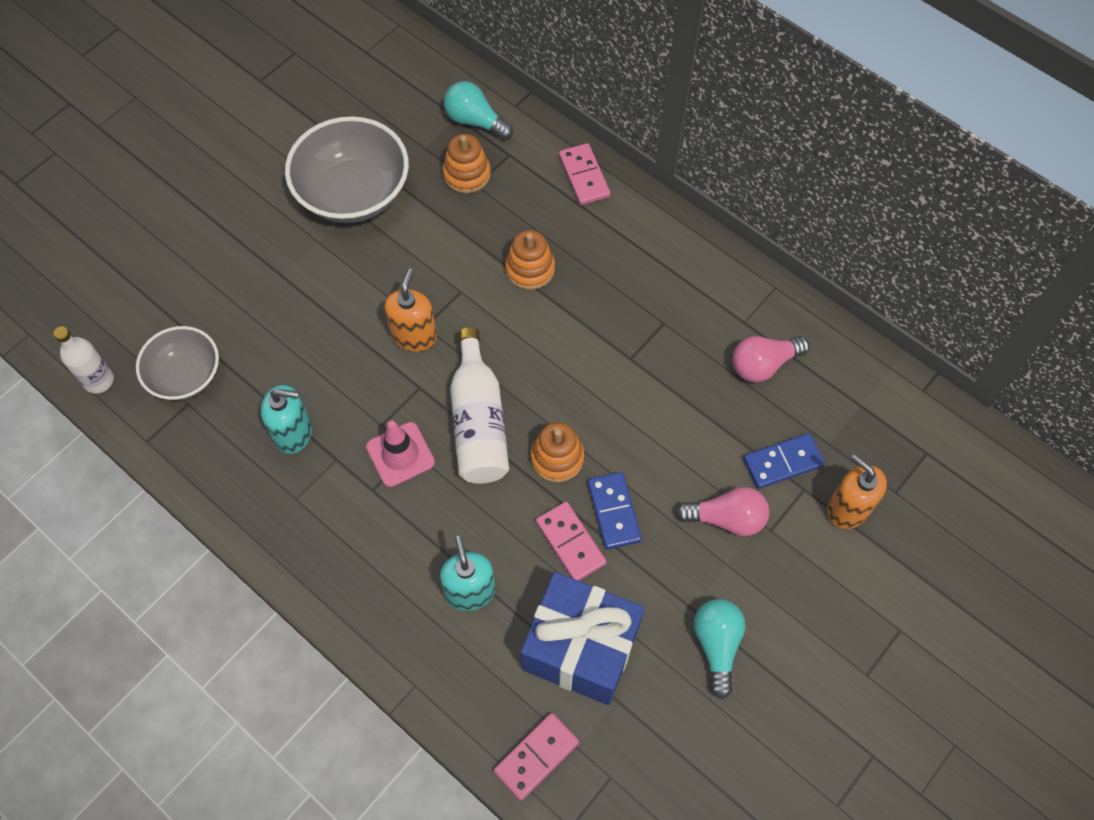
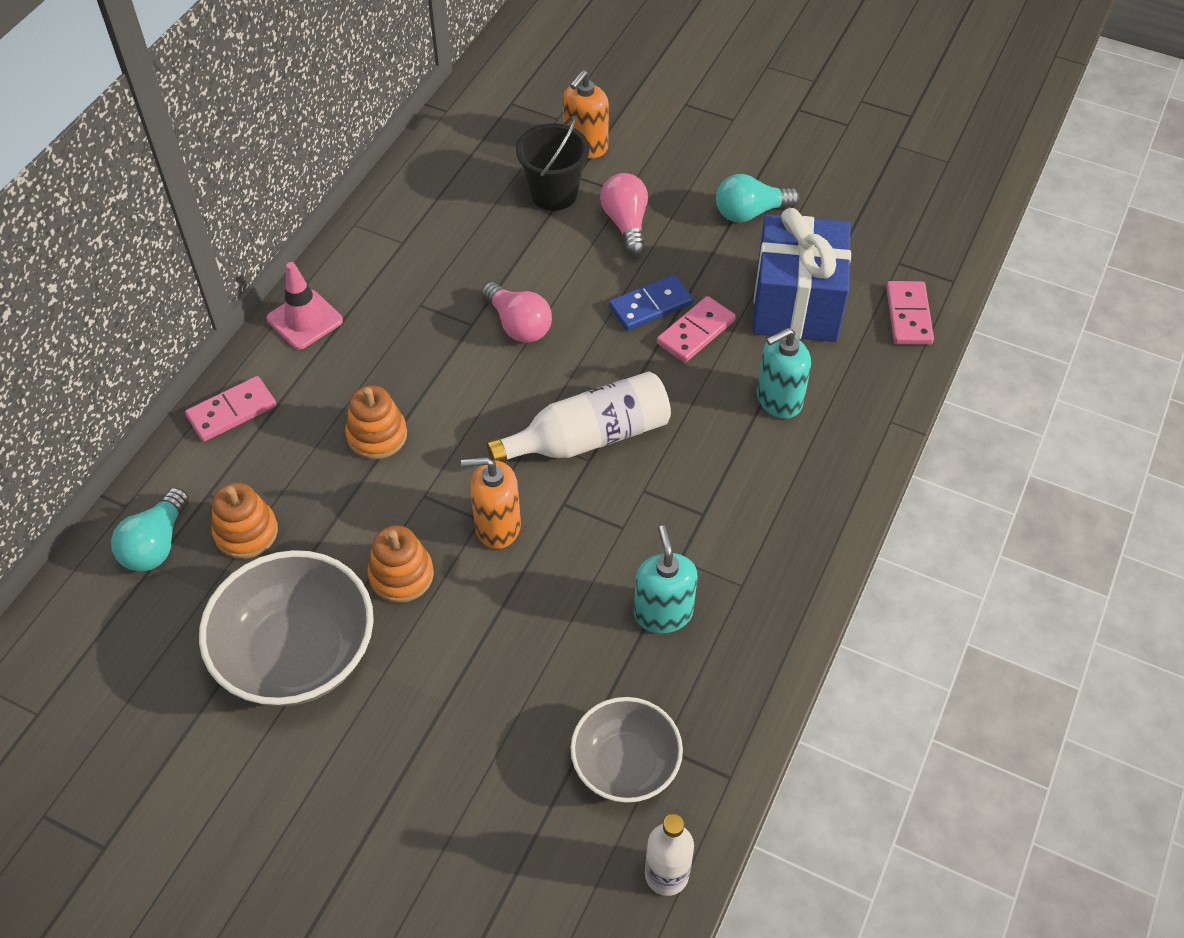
camera: 105 degrees left, 10 degrees down
pink traffic cone [366,421,435,487] -> pink traffic cone moved to [267,262,343,350]
pink domino [494,713,579,801] -> pink domino turned 60 degrees clockwise [886,281,934,345]
orange stacking toy [531,422,584,482] -> orange stacking toy moved to [367,525,434,603]
pink light bulb [732,336,810,382] -> pink light bulb moved to [481,282,552,343]
blue domino [743,433,825,489] -> black bucket [516,116,589,211]

